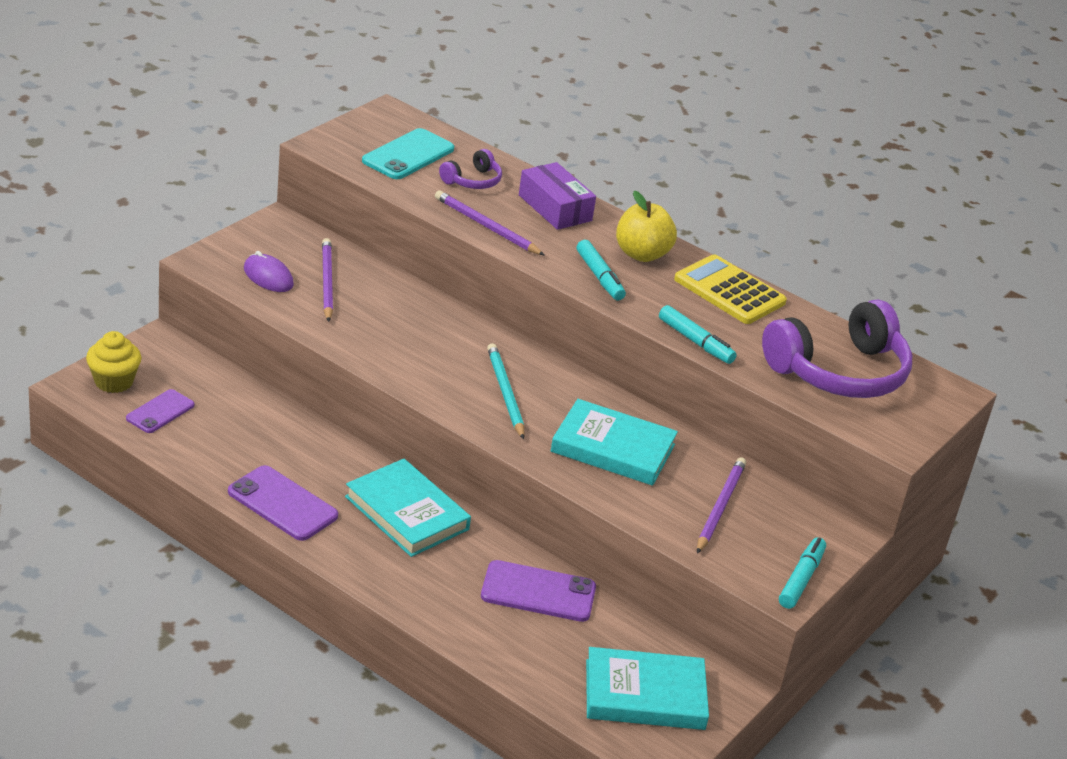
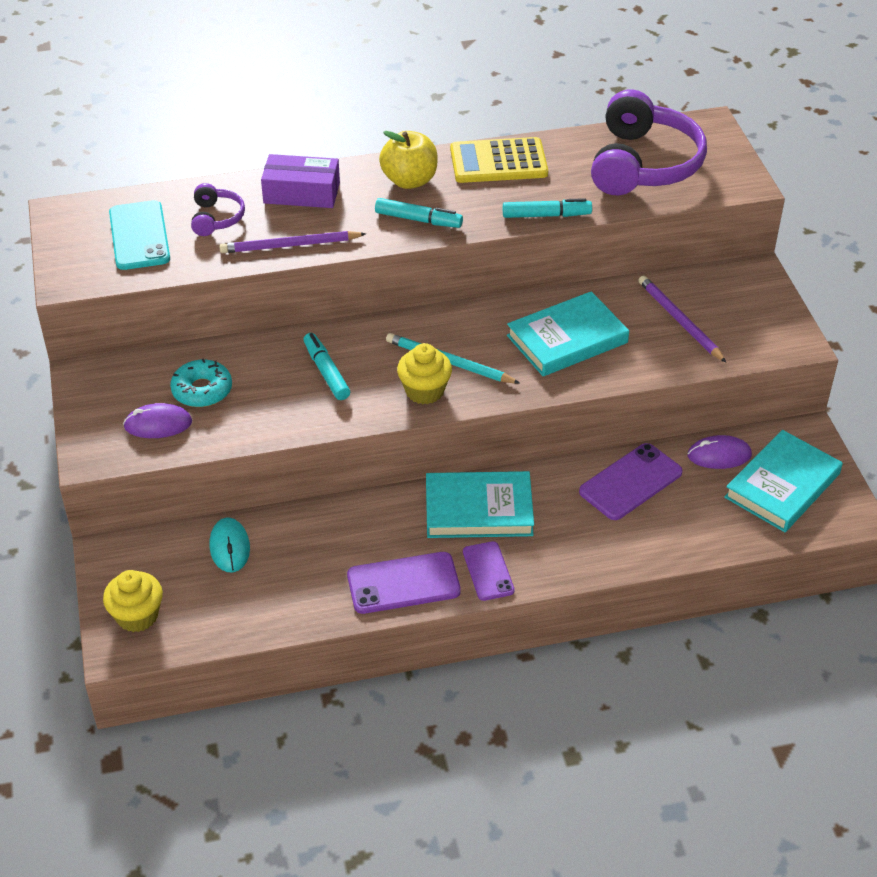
camera: 45 degrees left, 10 degrees up
purple phone [126,389,194,433] -> purple phone moved to [463,541,515,601]
purple pencil [322,238,333,322] -> turquoise donut [170,359,232,407]
turquoise marker [779,537,826,609] -> turquoise marker moved to [303,333,350,400]
none -> turquoise mouse [210,518,250,572]
none -> yellow cupcake [397,343,452,404]
none -> purple mouse [688,435,752,469]

